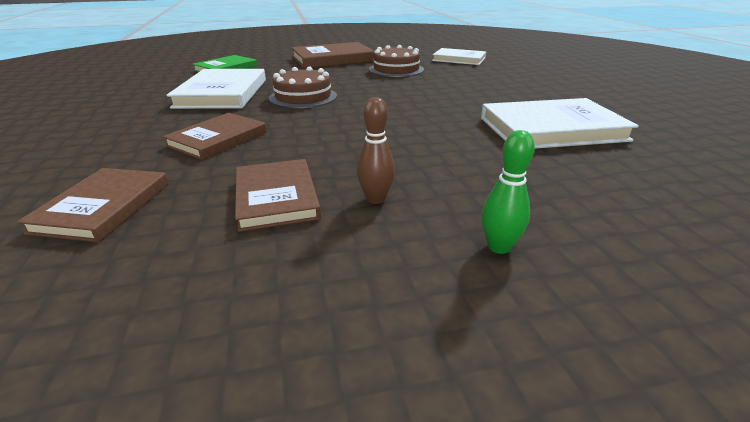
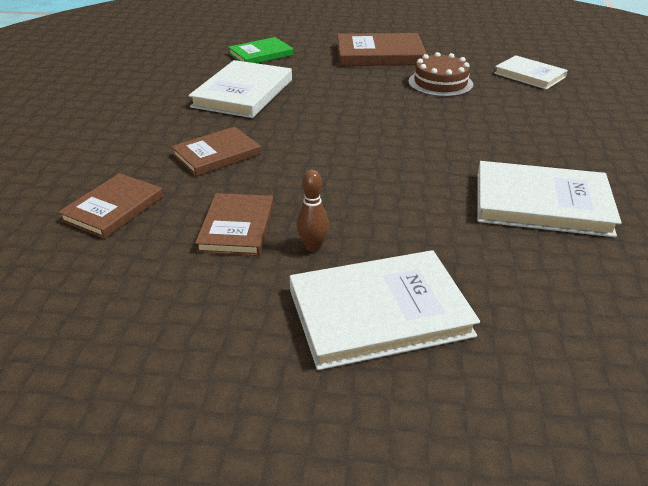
camera: 20 degrees right, 5 degrees up
brown cake [269,66,337,108] -> none
green bowling pin [481,130,535,254] -> white book [290,250,480,370]

